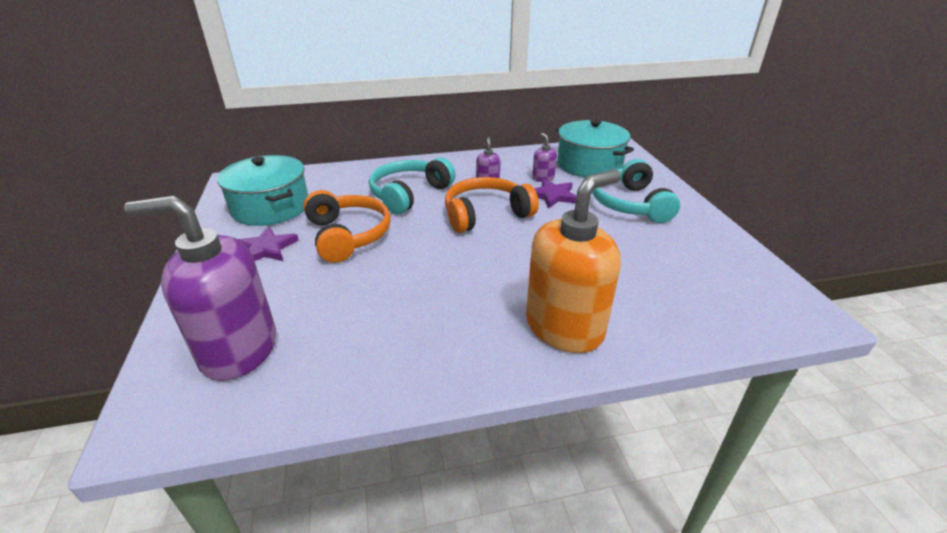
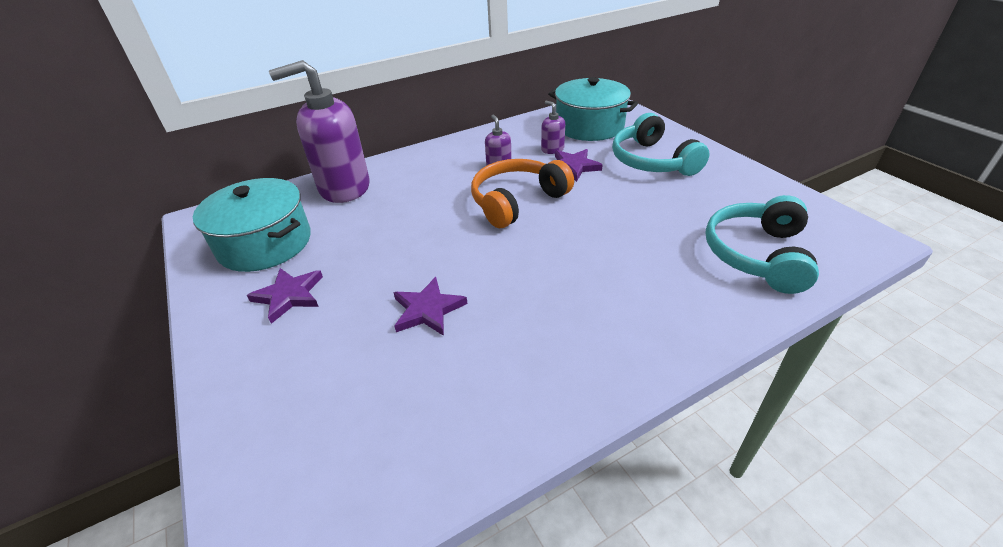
camera: 15 degrees left, 5 degrees up
purple soap dispenser [124,195,276,381] -> purple soap dispenser moved to [269,60,370,203]
orange headphones [304,190,391,263] -> none
turquoise headphones [369,157,456,215] -> turquoise headphones moved to [705,195,819,294]
orange soap dispenser [526,169,621,353] -> none
none -> purple star [393,277,467,336]

